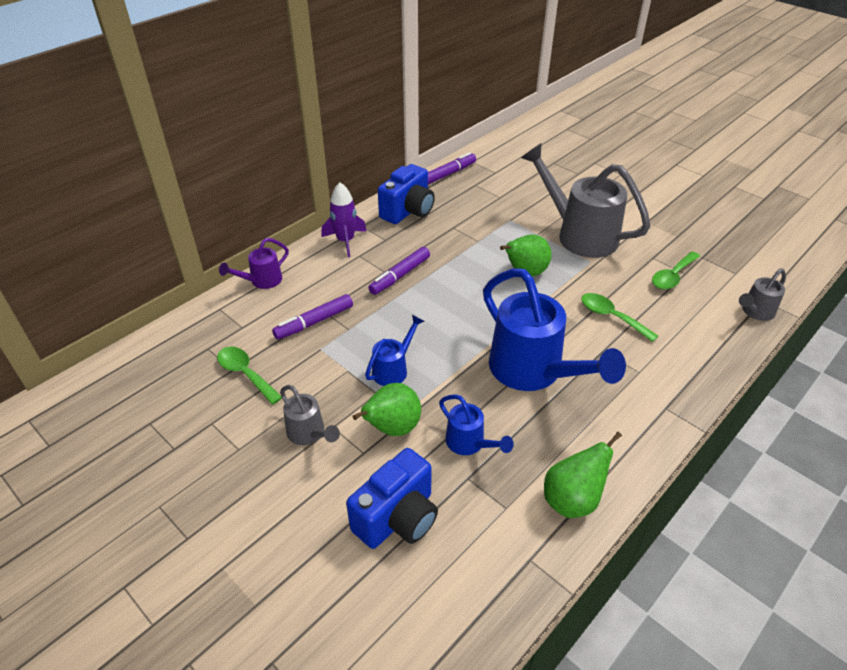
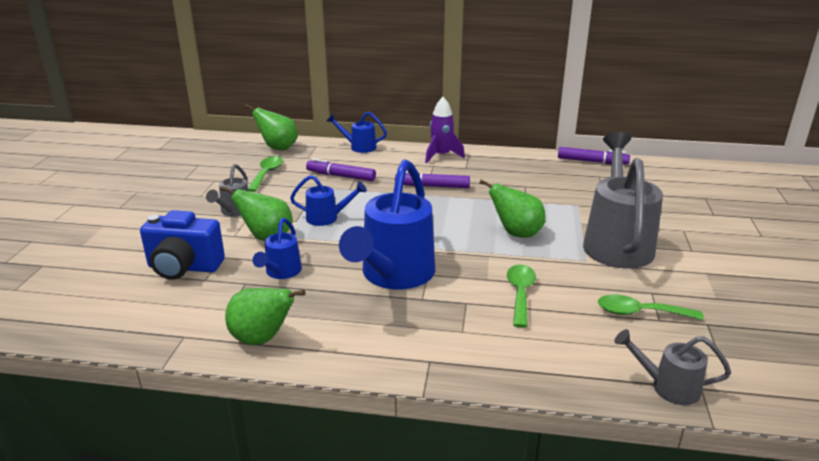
camera: 55 degrees right, 15 degrees down
purple watering can [219,238,289,289] -> blue watering can [327,112,387,153]
blue camera [378,164,435,224] -> none
none -> green pear [245,104,298,150]

